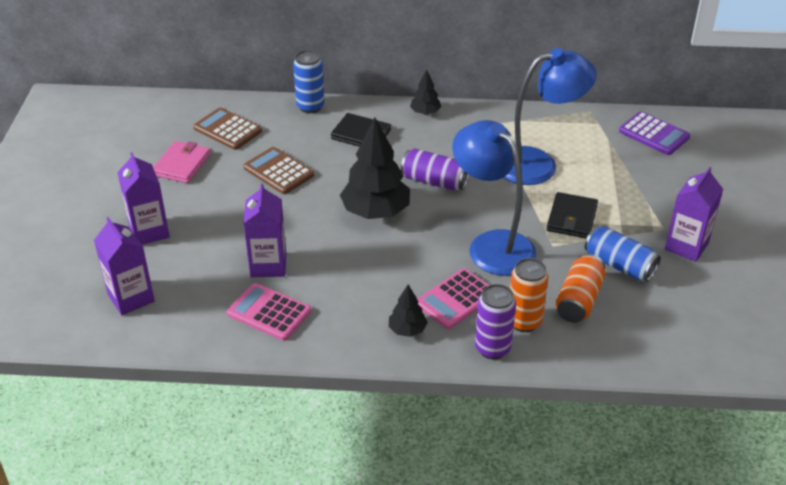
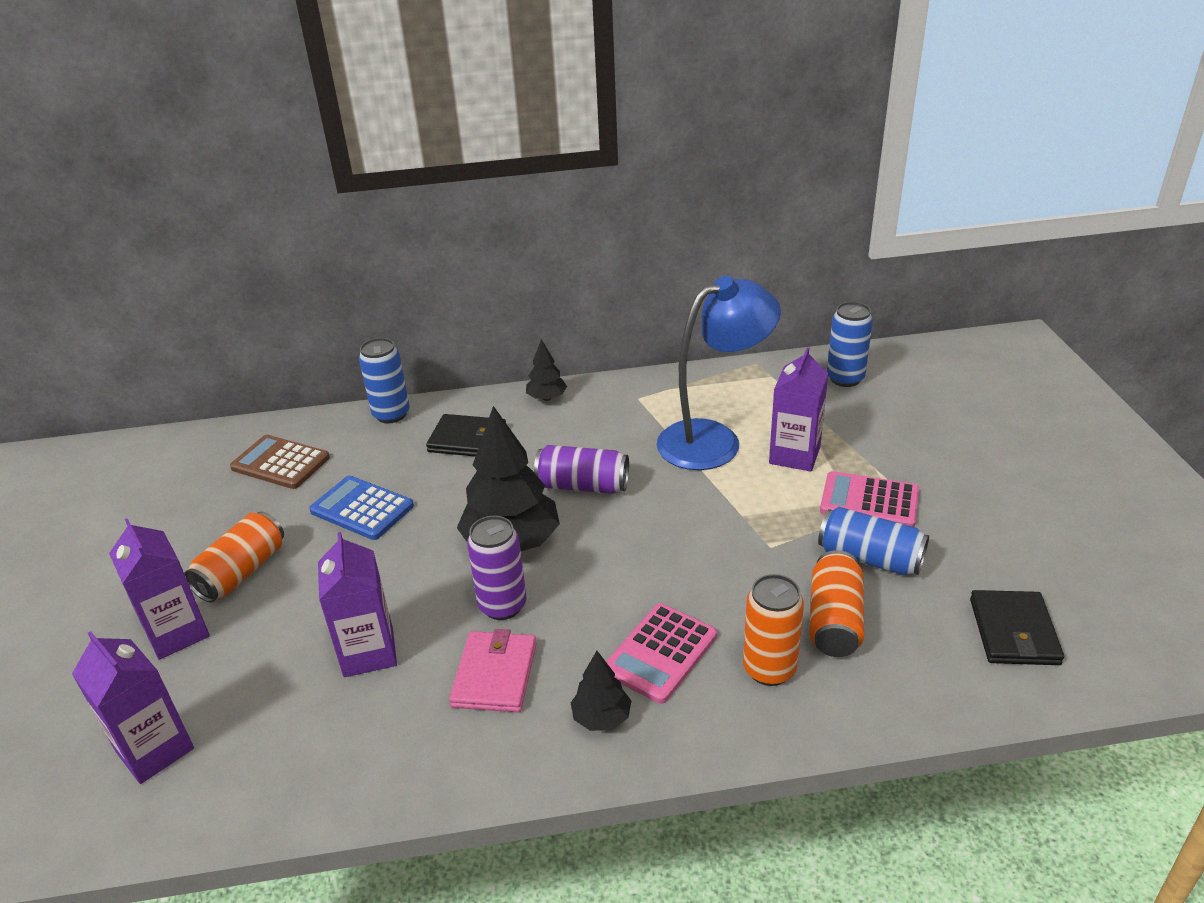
camera: 10 degrees left, 5 degrees down
pink wallet [153,141,211,183] -> pink wallet moved to [449,629,536,712]
pink calculator [227,283,311,341] -> pink calculator moved to [820,471,919,527]
brown calculator [243,147,314,194] -> blue calculator [309,476,414,540]
blue lamp [452,120,536,276] -> none
purple can [475,284,516,359] -> purple can moved to [467,516,527,620]
black wallet [547,192,598,239] -> black wallet moved to [970,590,1064,665]
purple calculator [619,111,690,155] -> blue can [827,302,873,387]
purple carton [665,167,723,262] -> purple carton moved to [769,347,828,472]
none -> orange can [184,511,284,602]

